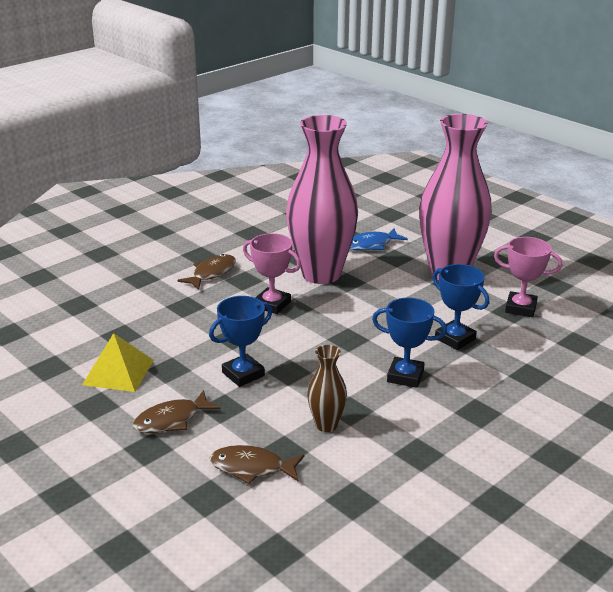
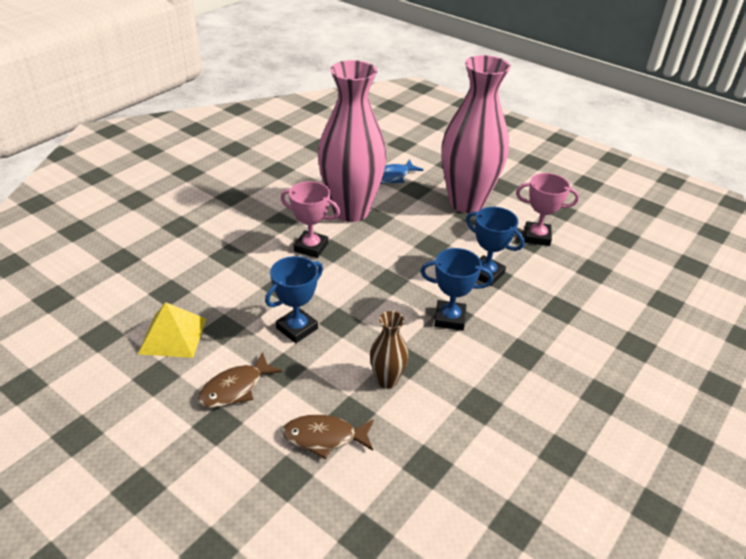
camera: 10 degrees left, 10 degrees up
brown fish [177,254,236,290] -> none

